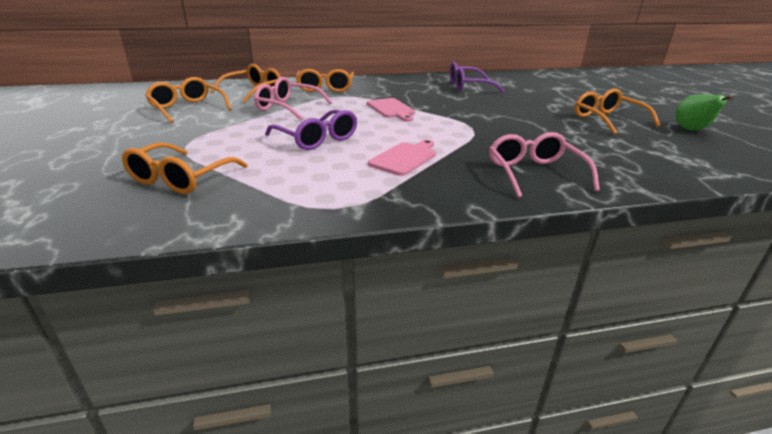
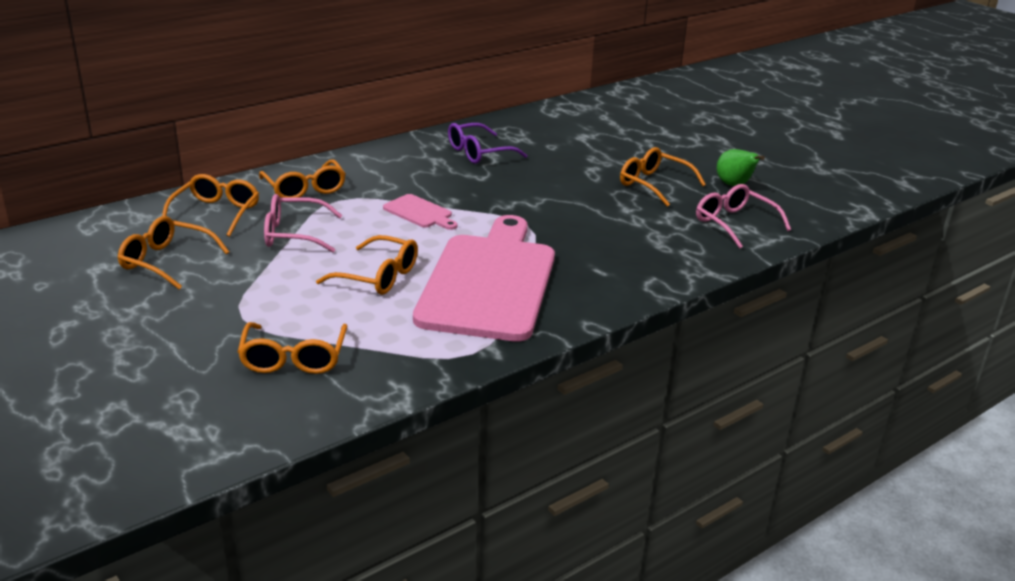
camera: 25 degrees left, 0 degrees up
purple glasses [265,110,357,150] -> orange glasses [316,235,418,295]
pink cutting board [368,140,436,176] -> pink cutting board [413,215,555,342], size x2.48
pink glasses [489,132,600,198] -> pink glasses moved to [696,184,791,249]

